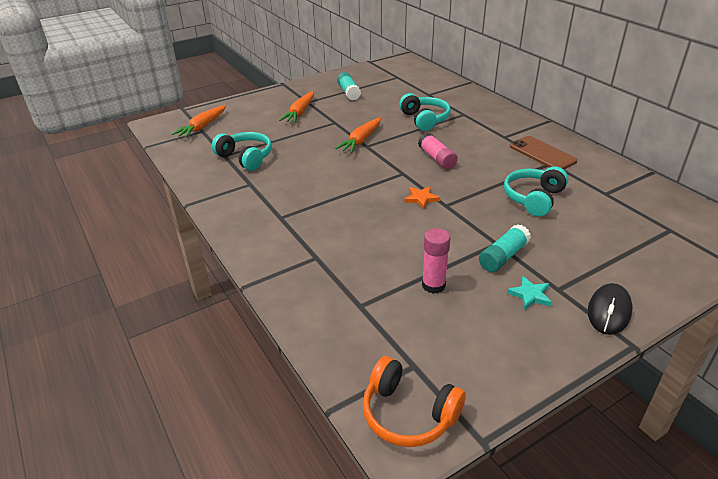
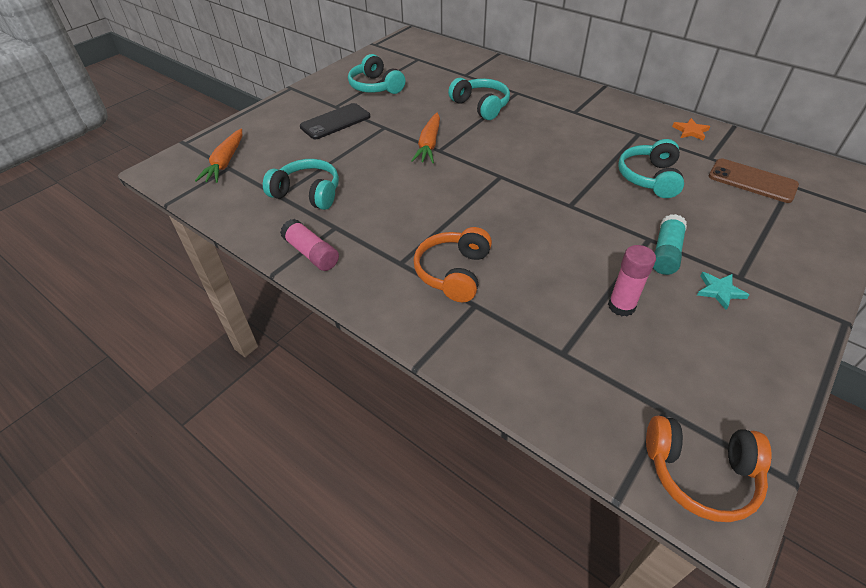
camera: 20 degrees left, 10 degrees up
orange carrot [279,91,314,123] -> black phone [300,103,370,139]
turquoise glue stick [337,72,361,100] -> turquoise headphones [348,54,405,94]
orange star [404,186,440,209] -> orange star moved to [672,118,710,141]
pink glue stick [418,133,458,169] -> pink glue stick moved to [280,219,339,271]
brown phone [510,136,577,169] -> brown phone moved to [709,158,799,203]
black mouse [588,283,633,335] -> none
none -> orange headphones [414,227,492,302]

